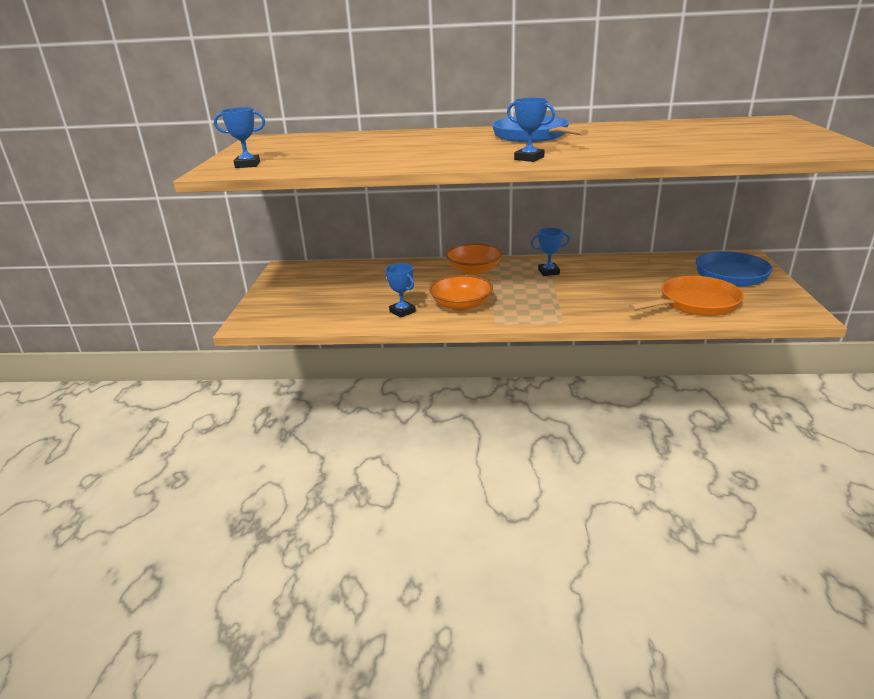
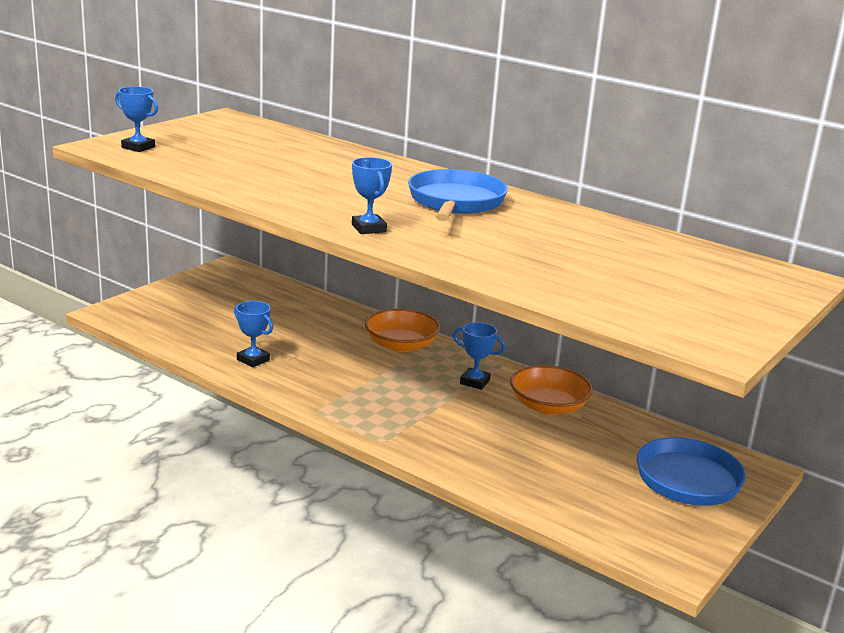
camera: 30 degrees right, 5 degrees down
blue trophy [385,263,416,318] -> blue trophy turned 45 degrees counterclockwise [234,301,273,368]
orange bowl [429,275,493,311] -> orange bowl moved to [510,365,593,415]
orange pan [629,276,744,316] -> none

